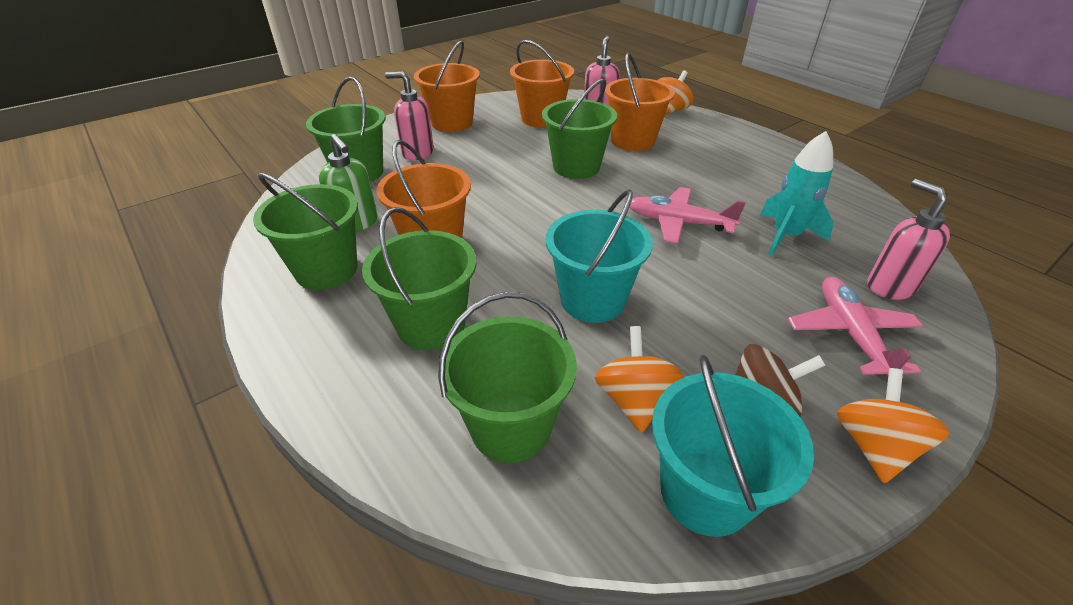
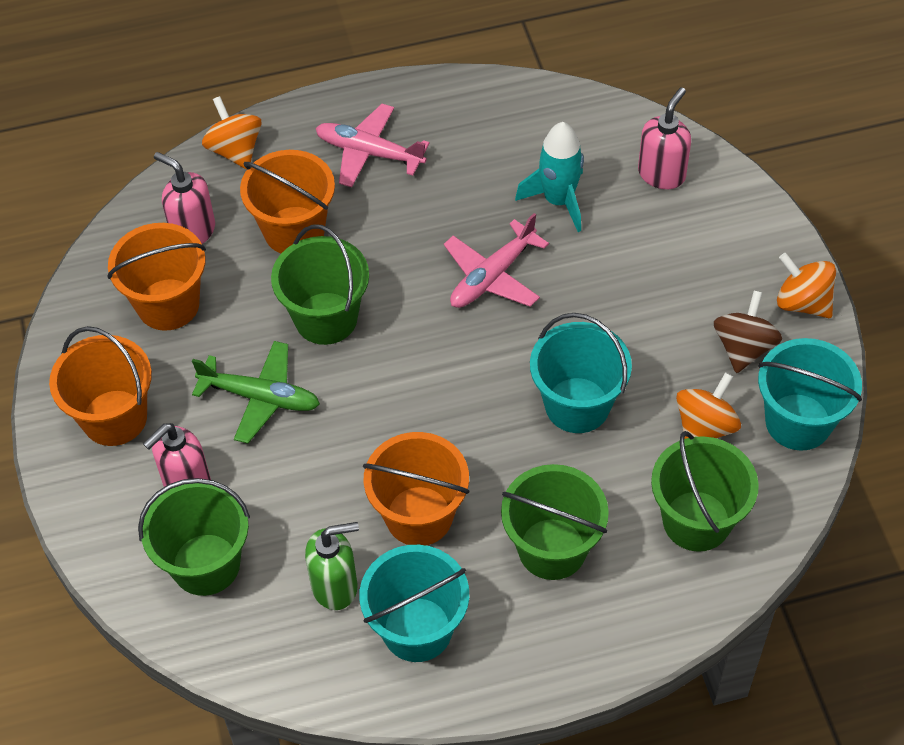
camera: 65 degrees left, 15 degrees up
green bucket [253,173,358,290] -> turquoise bucket [359,545,469,662]
orange spinning top [595,326,683,433] -> orange spinning top turned 105 degrees clockwise [676,372,741,439]
pink plane [788,277,923,376] -> pink plane moved to [315,104,430,187]
pink soap dispenser [867,179,950,300] -> pink soap dispenser turned 120 degrees clockwise [638,87,691,189]
none -> green plane [192,341,320,443]

